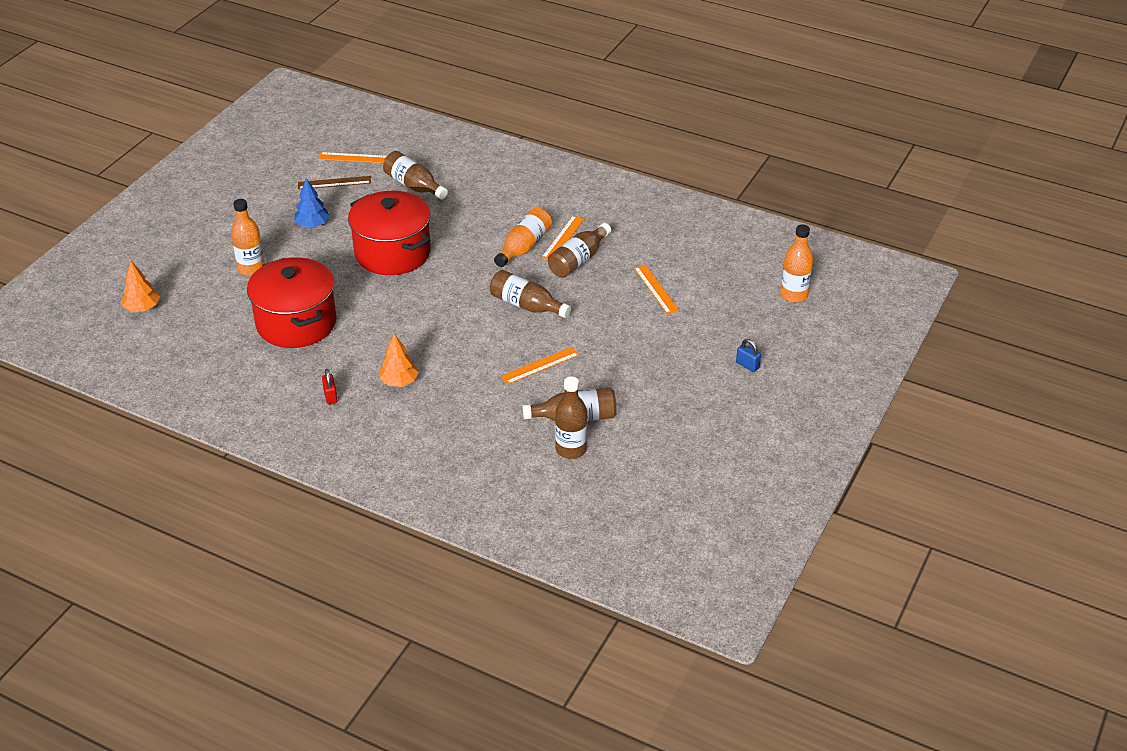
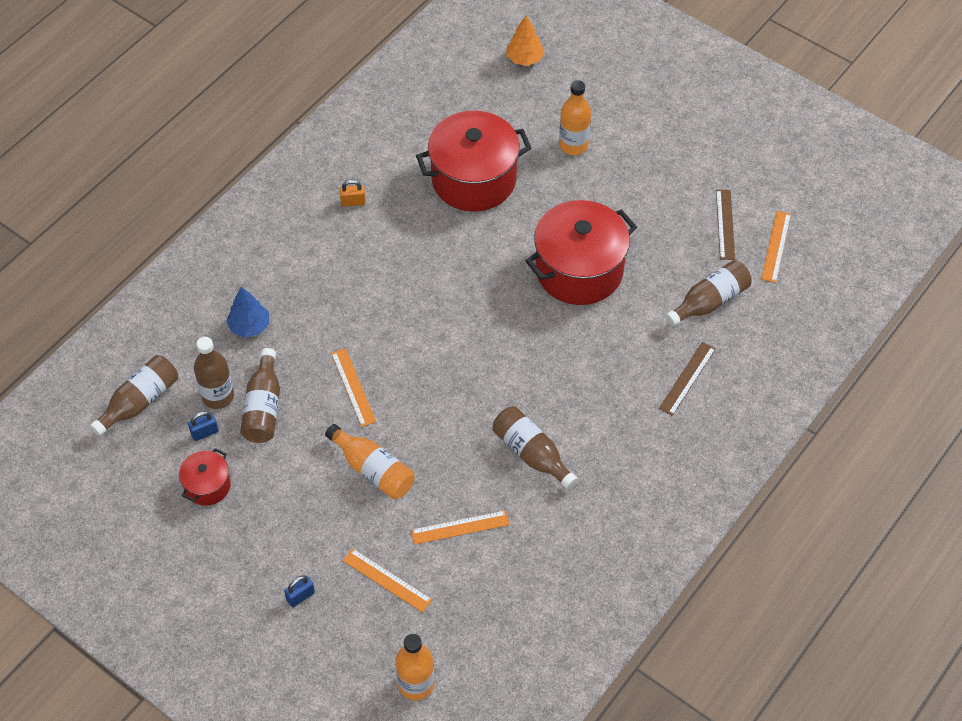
camera: 100 degrees right, 15 degrees up
blue tree [294,178,330,228] -> blue tree moved to [226,287,269,338]
red padlock [322,369,338,404] -> orange padlock [340,180,366,207]
orange tree [379,333,419,387] -> none
brown bottle [490,270,571,318] -> brown bottle moved to [90,355,178,436]
orange bottle [494,208,552,267] -> orange bottle moved to [325,424,415,499]
orange ruler [542,215,584,260] -> orange ruler moved to [343,548,432,612]
none -> red pot [179,448,231,506]
none -> blue padlock [188,411,219,441]
none -> brown ruler [659,342,716,416]

